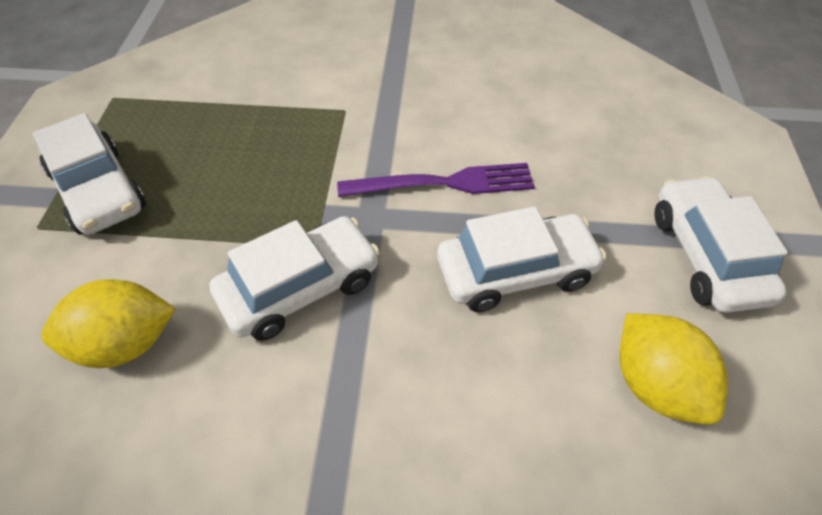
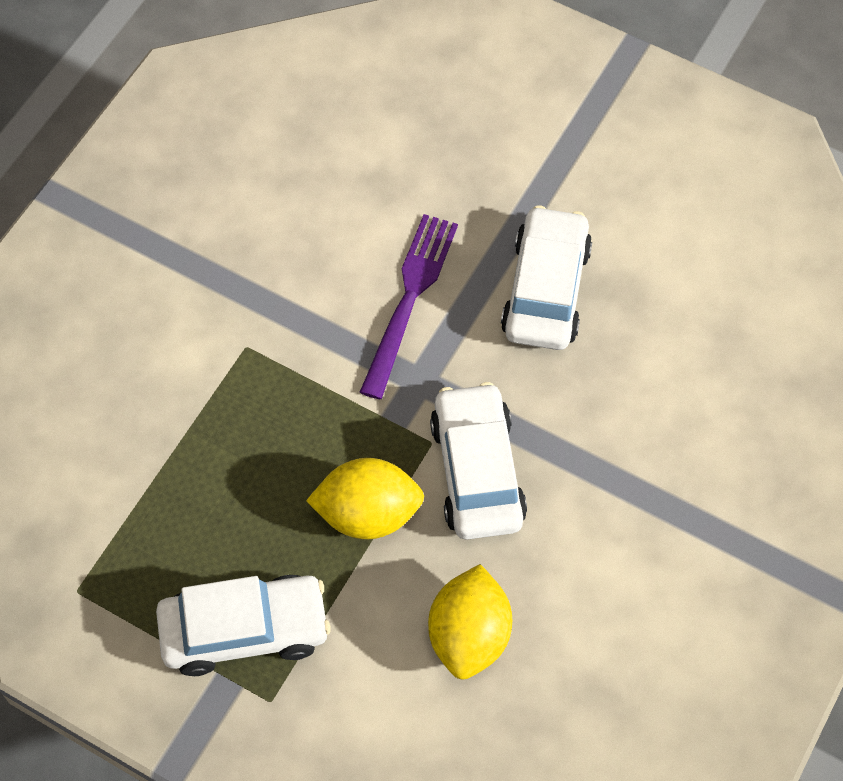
camera: 65 degrees left, 10 degrees up
yellow lemon [619,313,728,425] -> yellow lemon moved to [306,458,424,539]
white car [654,176,788,313] -> none

